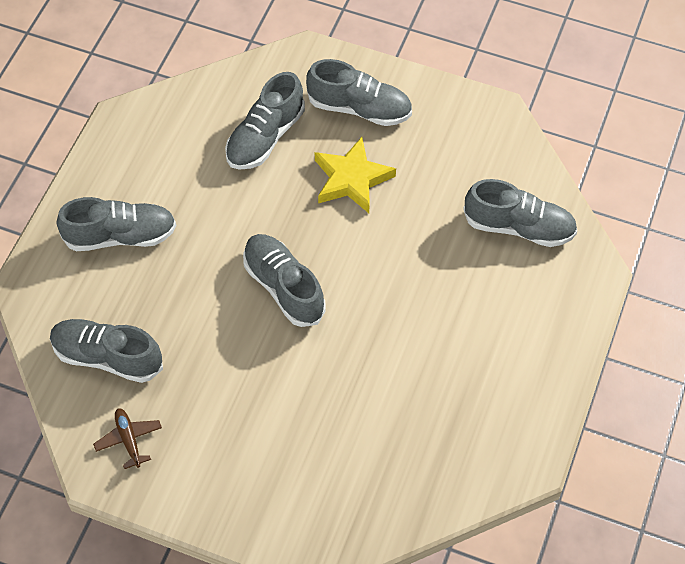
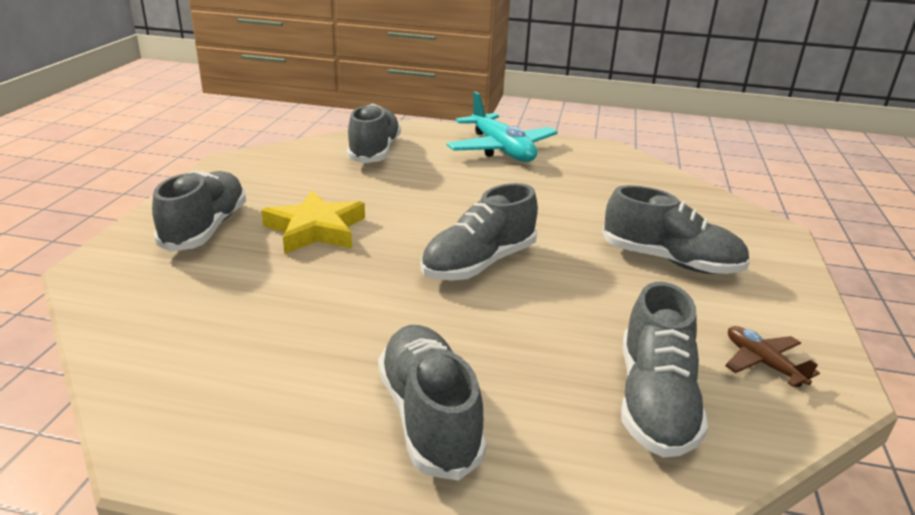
camera: 100 degrees left, 30 degrees down
brown plane [93,408,162,469] -> brown plane turned 90 degrees clockwise [725,326,820,387]
grey shoe [225,72,305,170] -> grey shoe moved to [602,185,750,274]
none -> turquoise plane [446,92,558,162]

